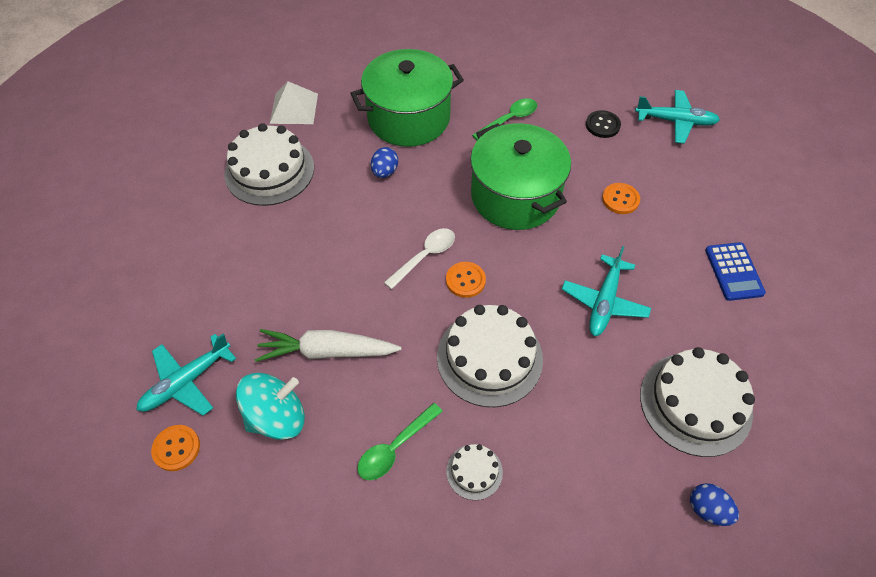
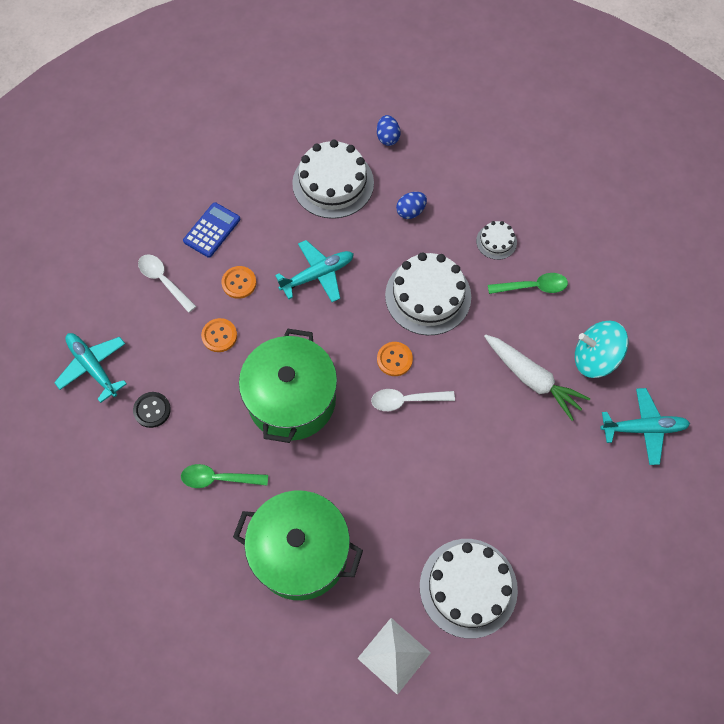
camera: 140 degrees left, 10 degrees up
orange button [151,425,200,471] -> orange button moved to [222,266,256,299]
blue egg [371,147,398,178] -> blue egg moved to [396,192,427,219]
none -> white spoon [138,254,196,313]

